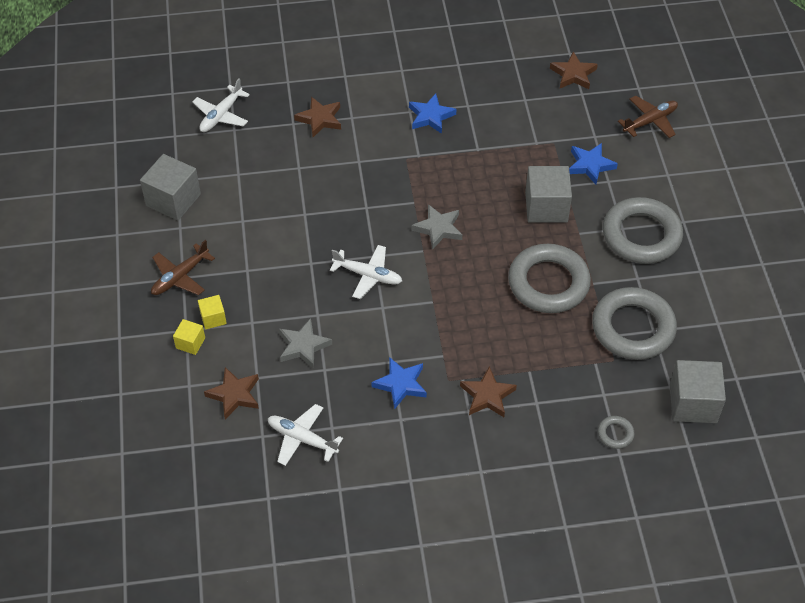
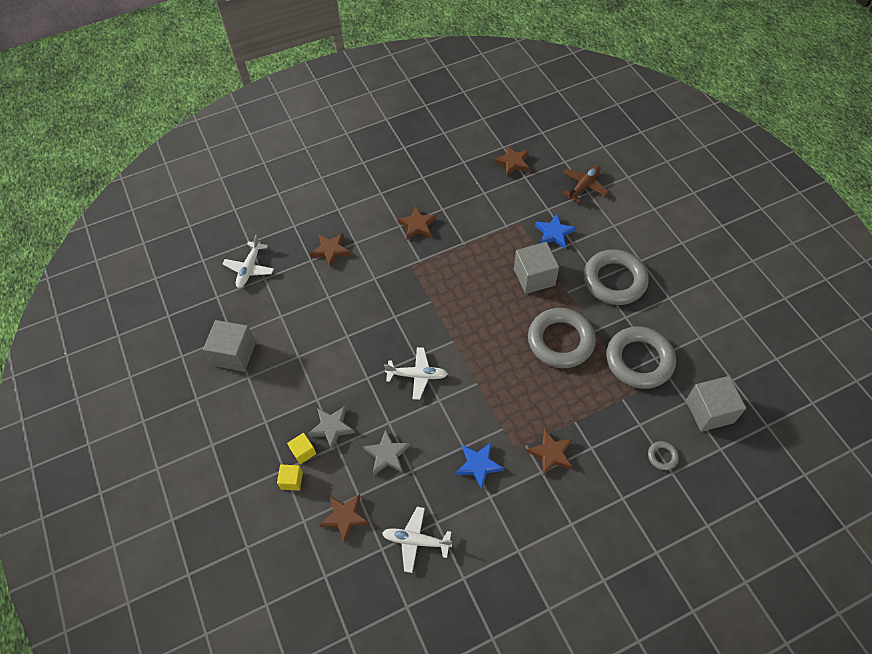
camera: 15 degrees left, 5 degrees up
brown plane [151,240,215,295] -> none
blue star [409,94,456,134] -> brown star [397,206,437,240]
grey star [412,204,462,249] -> grey star moved to [308,406,355,450]

